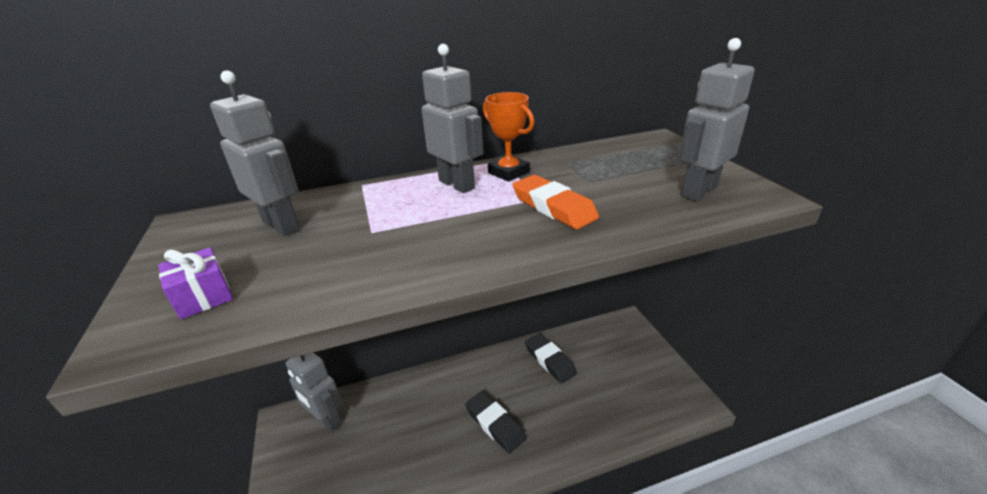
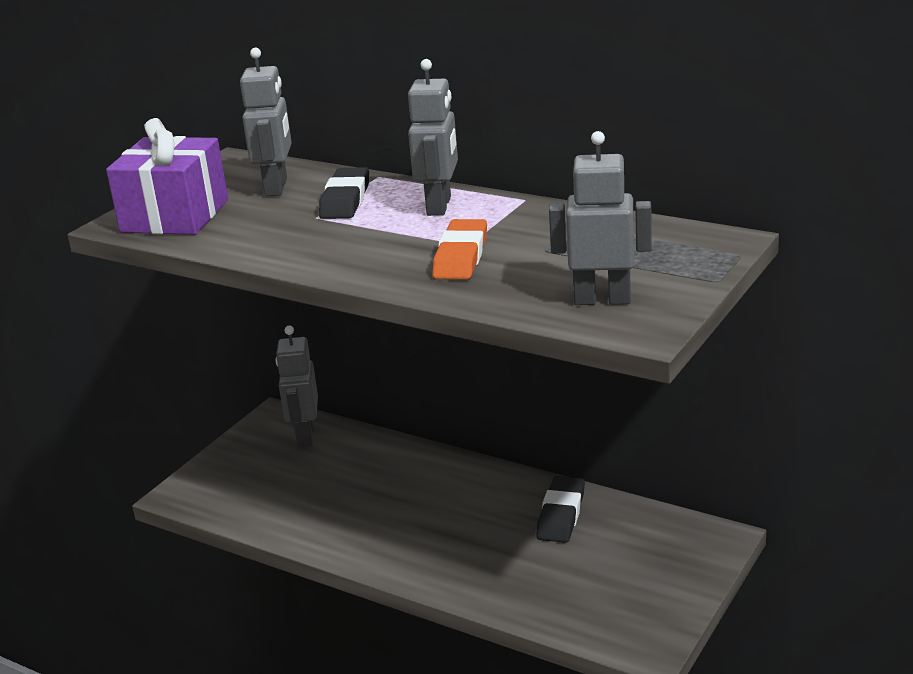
camera: 50 degrees right, 5 degrees down
purple gift [158,247,233,319] -> purple gift [106,118,228,235], size x2.21
black eraser [465,391,526,454] -> black eraser moved to [319,167,369,219]
orange trophy [483,92,534,182] -> none

